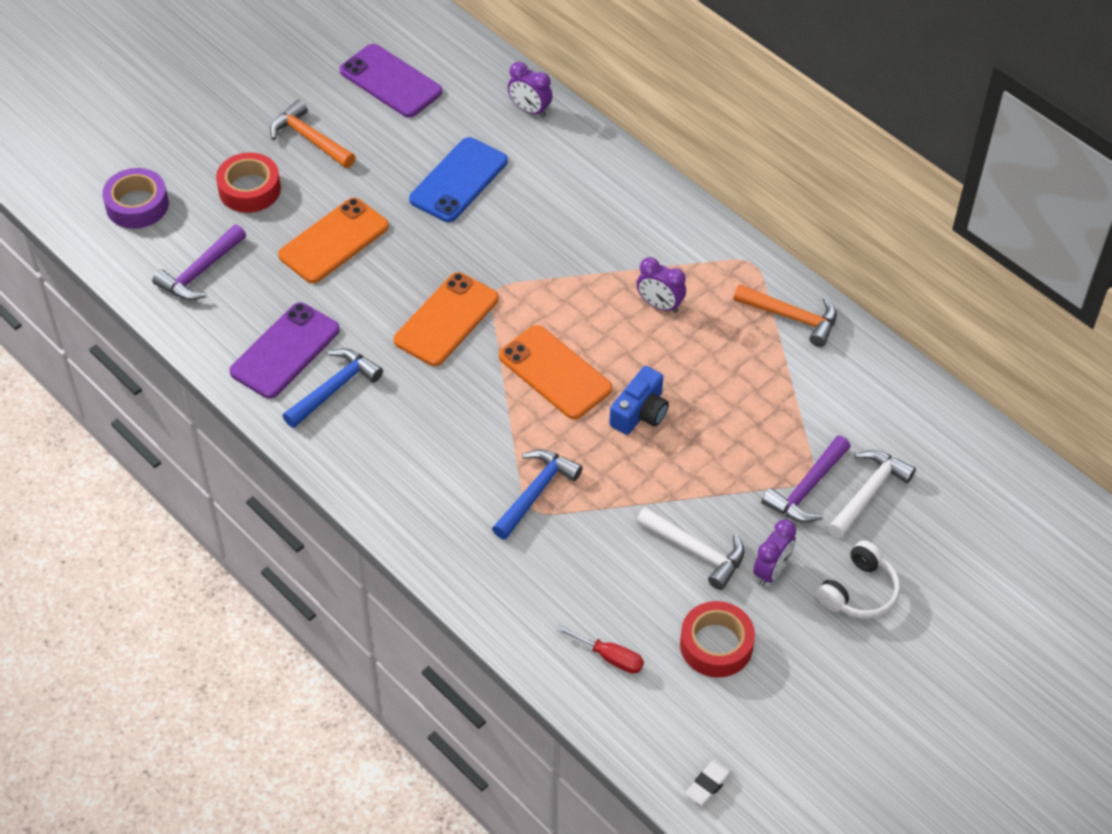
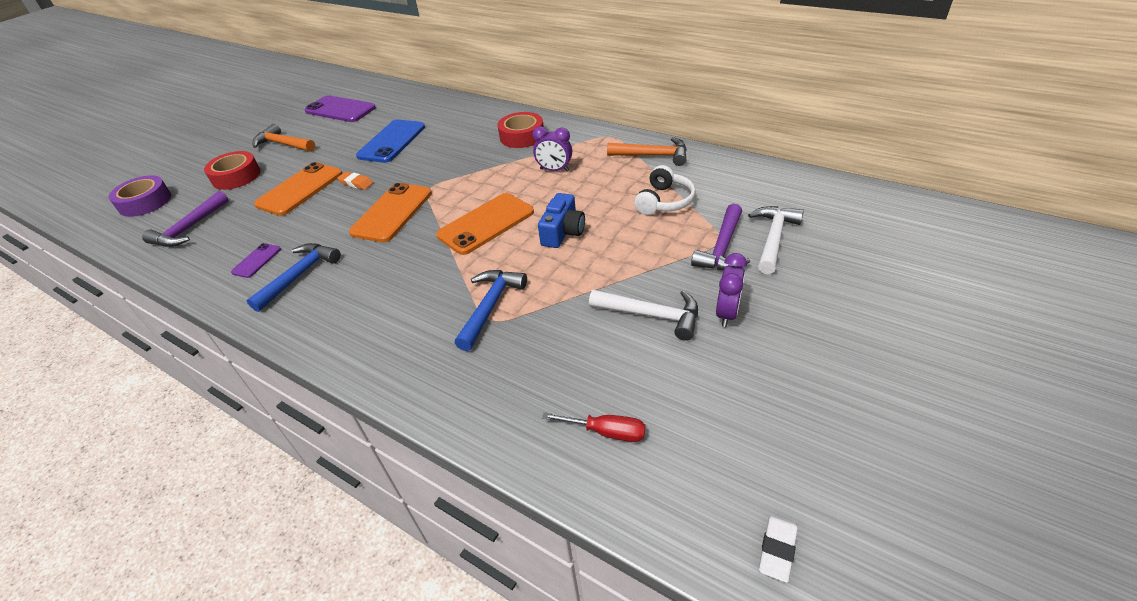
camera: 10 degrees left, 10 degrees down
purple phone [229,302,340,399] -> purple phone [231,243,281,278], size x0.50
orange phone [499,325,612,419] -> orange phone turned 75 degrees counterclockwise [436,193,534,255]
purple clock [508,62,553,117] -> none
red tape [680,601,755,677] -> red tape moved to [497,112,544,148]
white headphones [816,540,900,618] -> white headphones moved to [634,165,696,215]
none -> orange eraser [337,172,373,190]

